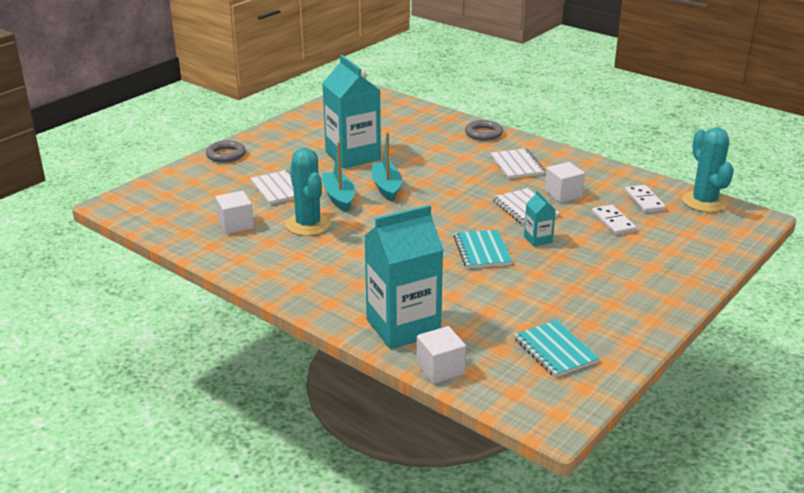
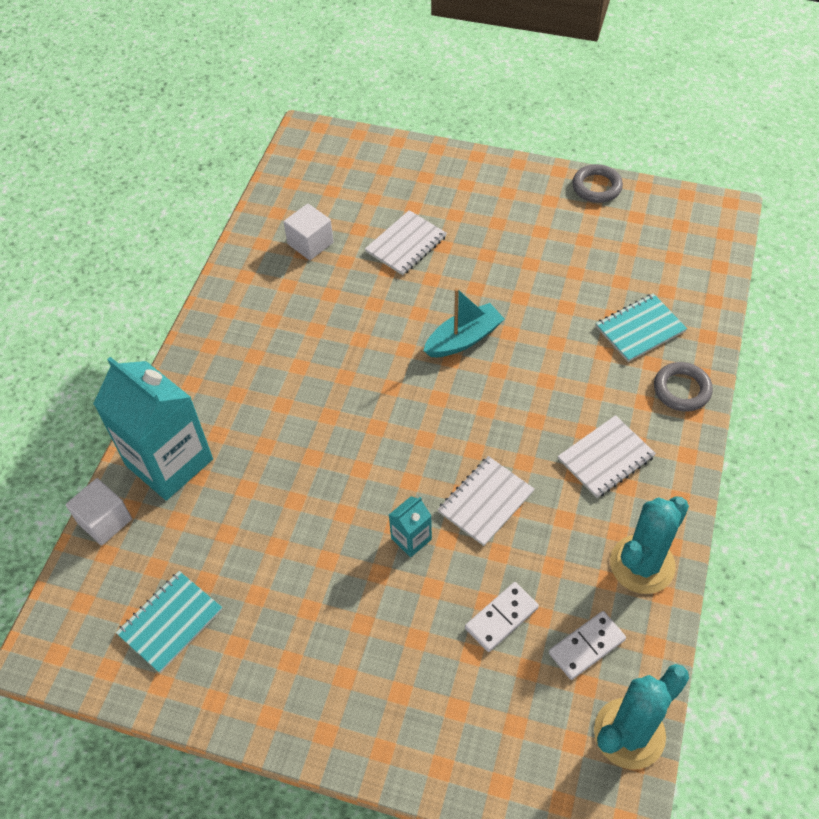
camera: 70 degrees right, 25 degrees up
grey ring [206,140,246,162] -> grey ring moved to [572,164,623,203]
turquoise cactus [286,148,331,236] -> turquoise cactus moved to [610,496,689,594]
turquoise carton [322,55,381,169] -> none
turquoise boat [322,142,355,212] -> none
turquoise notebook [454,230,512,269] -> turquoise notebook moved to [596,293,687,362]
white cube [545,162,585,203] -> none

